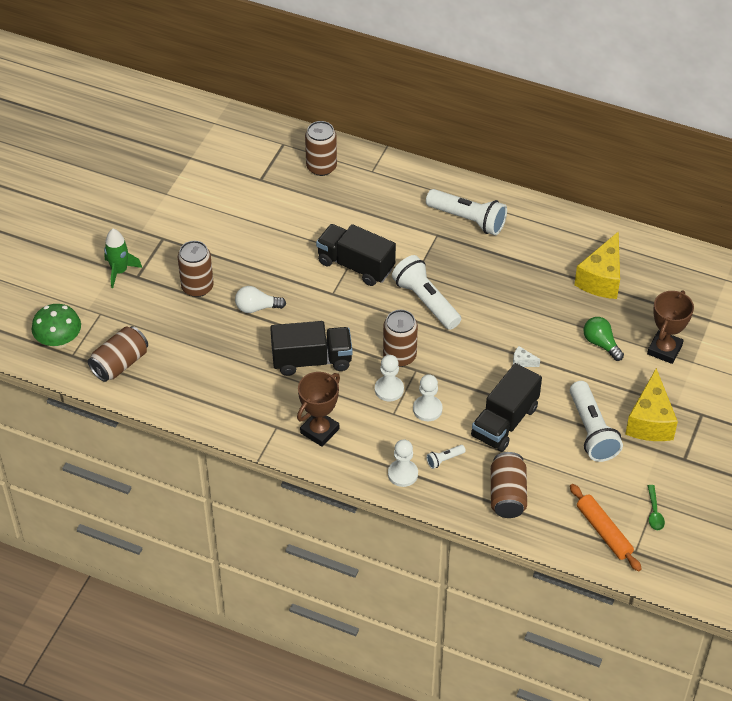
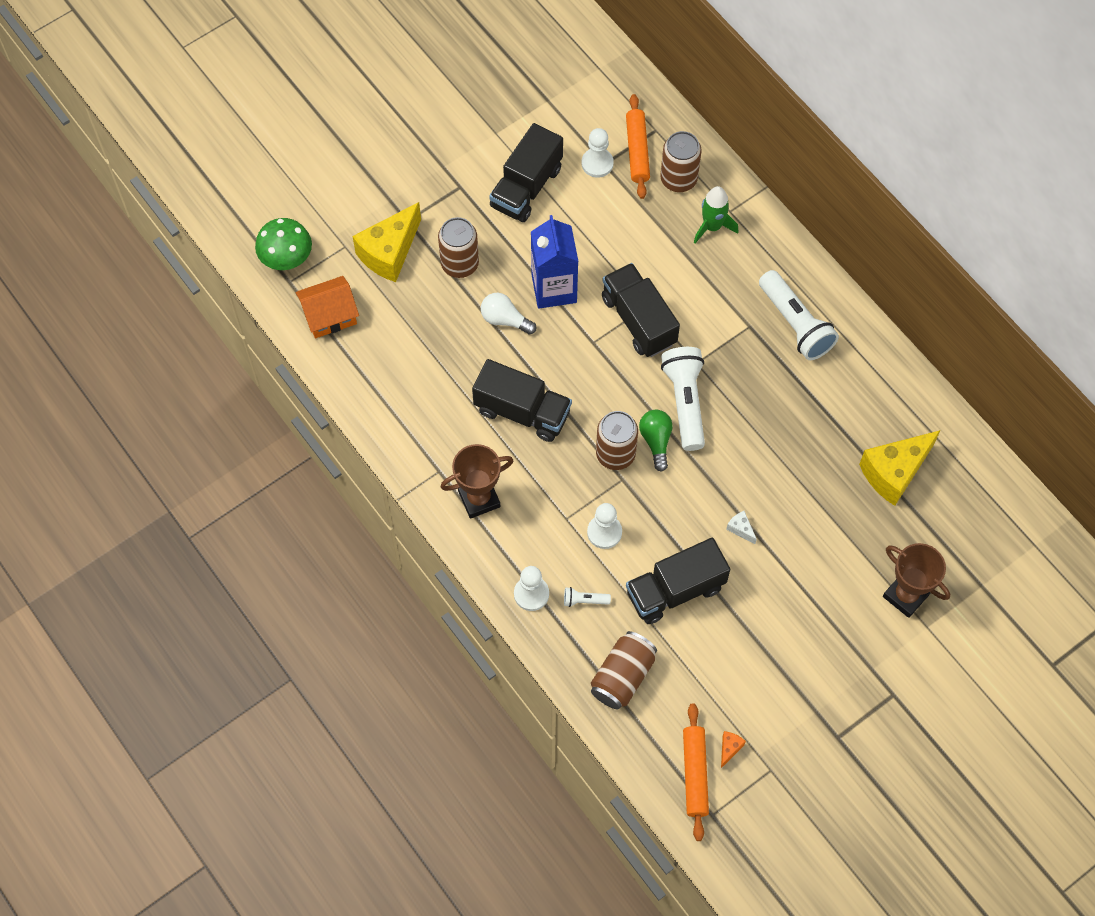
camera: 30 degrees right, 15 degrees up
brown can [88,326,148,382] -> orange house [295,276,359,338]
green rocket [104,229,142,288] -> green rocket moved to [694,186,739,244]
white pawn [375,355,404,402] -> white pawn moved to [582,128,614,178]
white flashlight [570,381,623,462] -> none
green light bulb [584,317,624,361] -> green light bulb moved to [639,410,673,472]
yellow cheese [625,368,678,441] -> yellow cheese moved to [352,202,421,282]
brown trophy [647,290,694,364] -> brown trophy turned 75 degrees clockwise [883,543,950,618]
green spoon [648,485,665,530] -> none
none -> black truck [489,123,563,222]
none -> blue carton [531,215,578,309]
none -> orange rolling pin [626,94,650,199]
none -> orange cheese [721,731,746,768]

